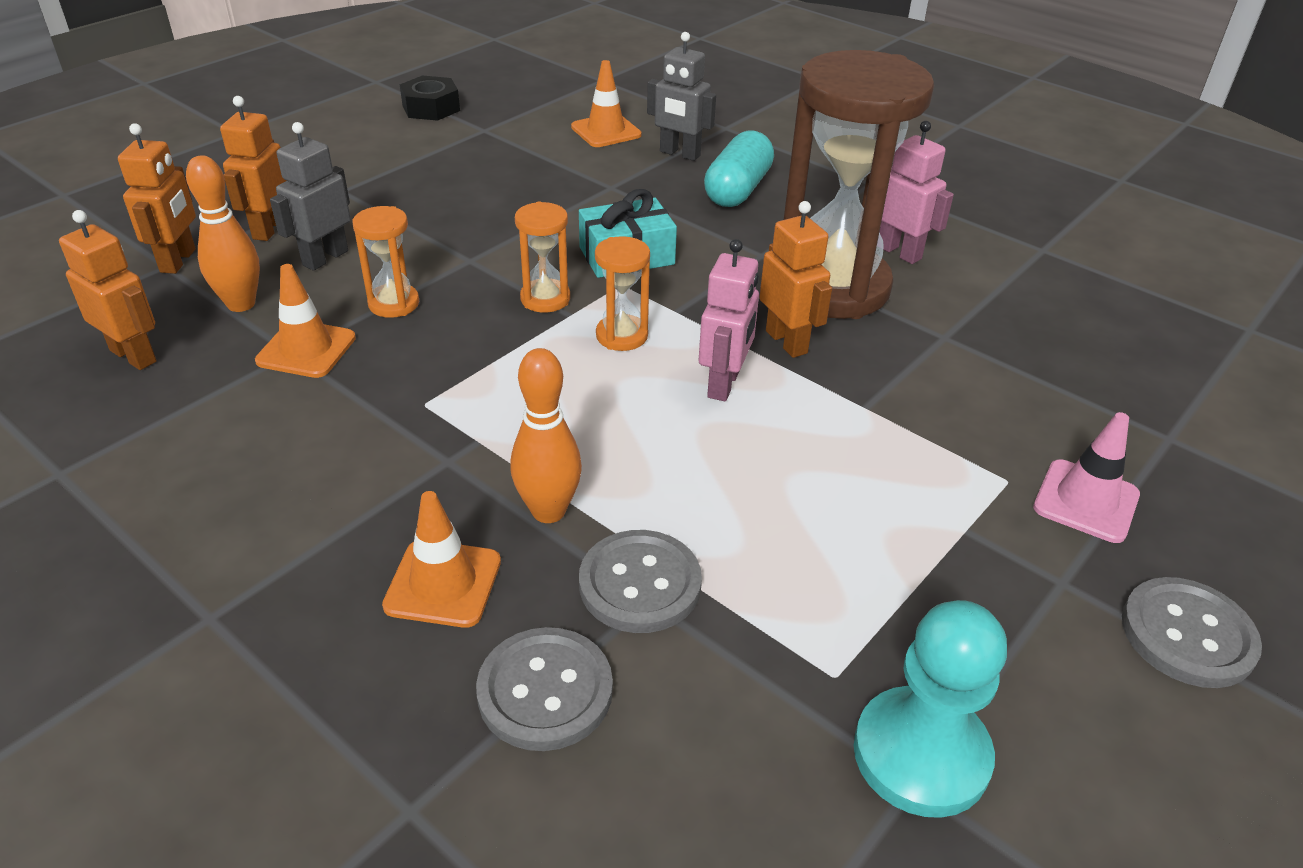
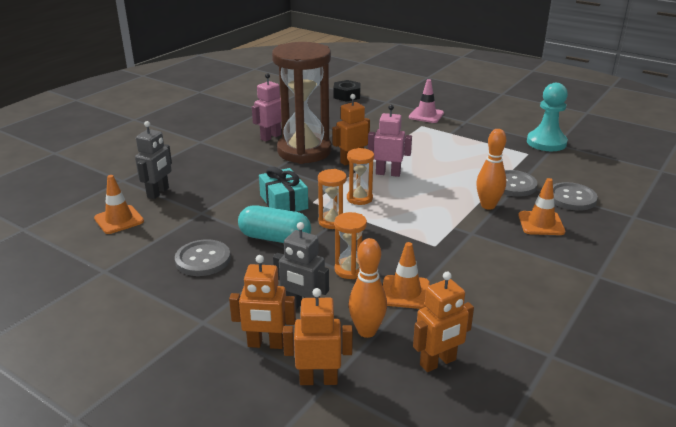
camera: 95 degrees left, 10 degrees down
orange robot [59,210,157,370] -> orange robot turned 150 degrees counterclockwise [413,272,474,372]
black nut [400,76,460,121] -> black nut moved to [333,80,361,102]
turquoise capsule [704,130,774,207] -> turquoise capsule moved to [238,205,311,243]
grey button [1122,577,1262,688] -> grey button moved to [175,239,231,276]

